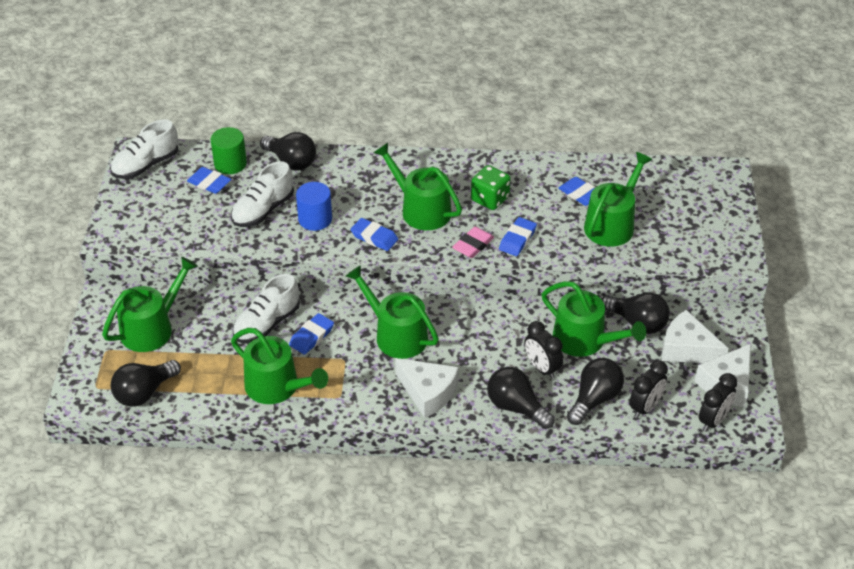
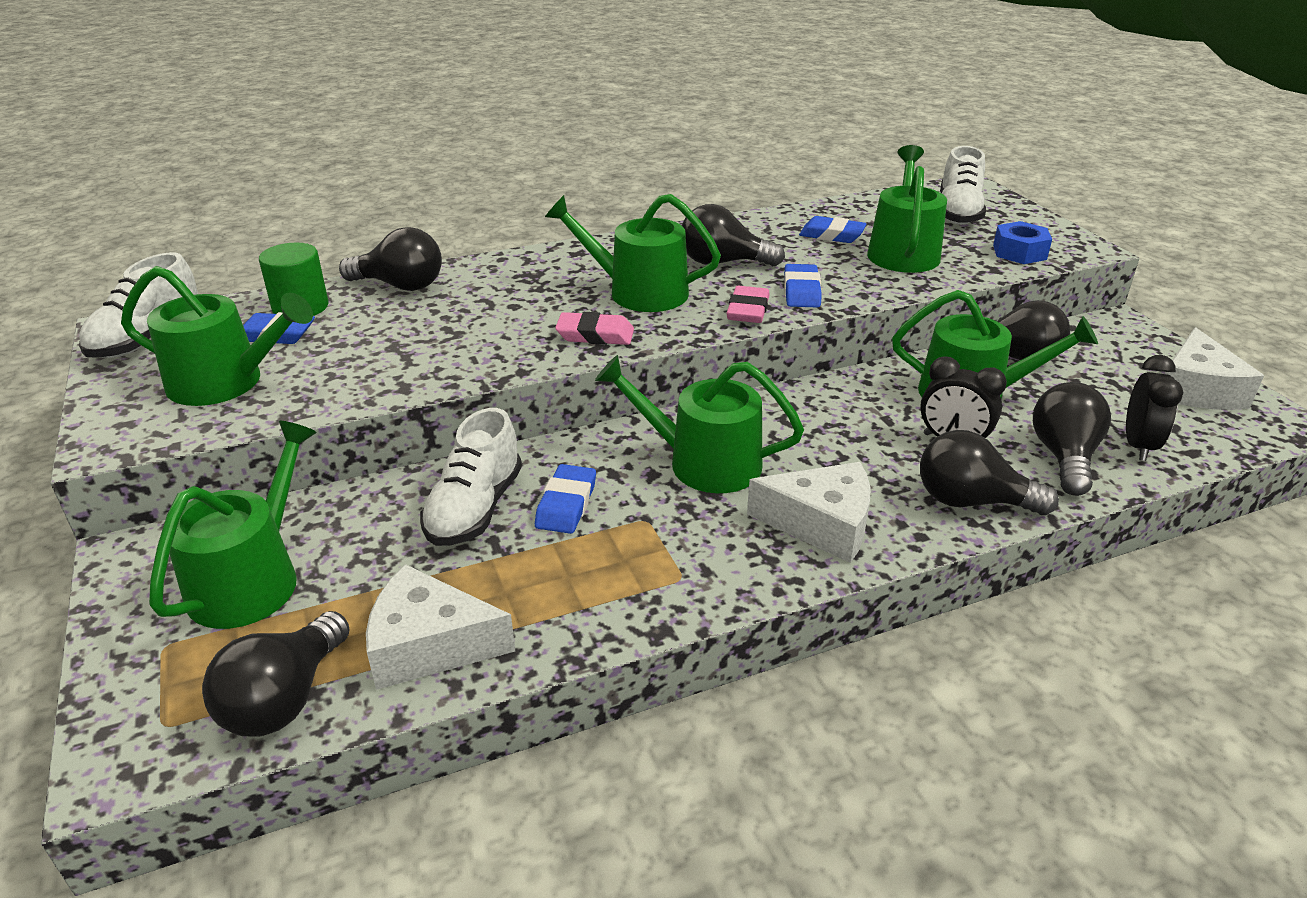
camera: 25 degrees left, 10 degrees down
white shoe [231,161,294,227] -> white shoe moved to [940,146,986,225]
green watering can [231,328,328,404] -> green watering can moved to [121,266,313,406]
blue cylinder [296,182,332,231] -> none
blue eraser [350,218,398,251] -> pink eraser [555,312,634,345]
green dice [471,165,511,210] -> black light bulb [682,204,785,266]
white cheese [661,310,729,363] -> white cheese moved to [366,564,515,690]
black clock [699,373,737,432] -> none
none -> blue nut [993,221,1052,264]

